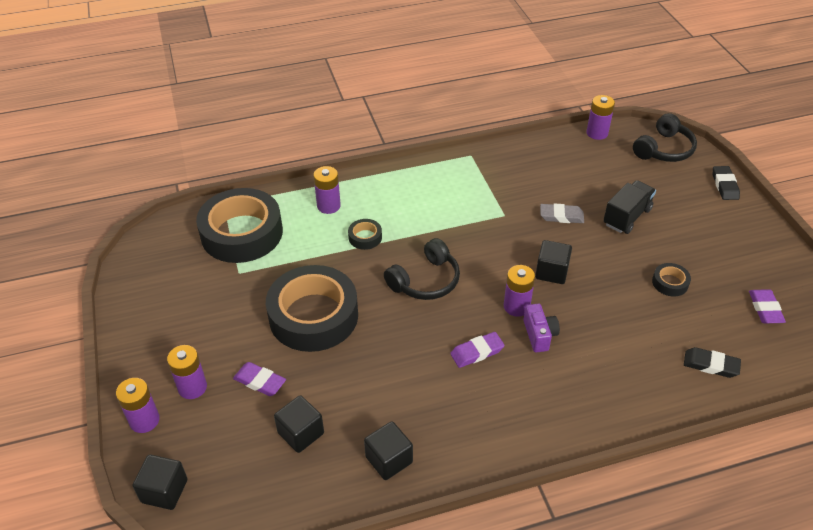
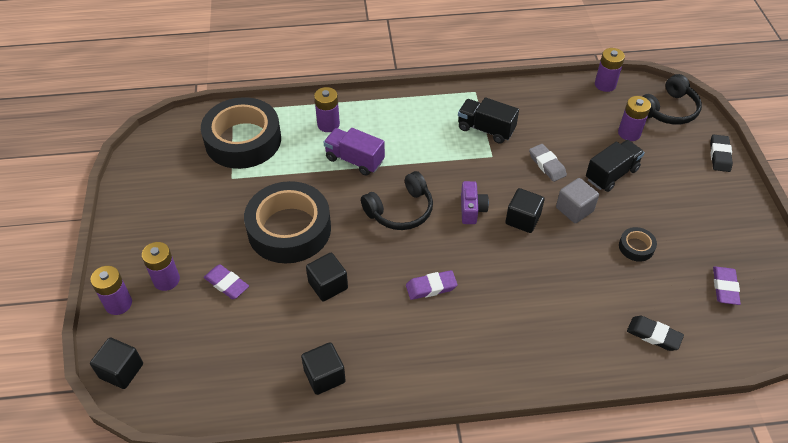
camera: 10 degrees right, 5 degrees up
black cube [274,395,324,453] -> black cube moved to [306,253,348,302]
black tape [348,219,382,250] -> purple truck [324,128,385,176]
purple battery [504,265,535,317] -> purple battery moved to [618,96,651,141]
purple camera [523,304,560,353] -> purple camera moved to [461,181,489,224]
grey eraser [540,203,584,223] -> grey eraser turned 45 degrees clockwise [529,144,567,182]
none -> black truck [458,97,519,144]
none -> grey cube [556,178,599,223]

